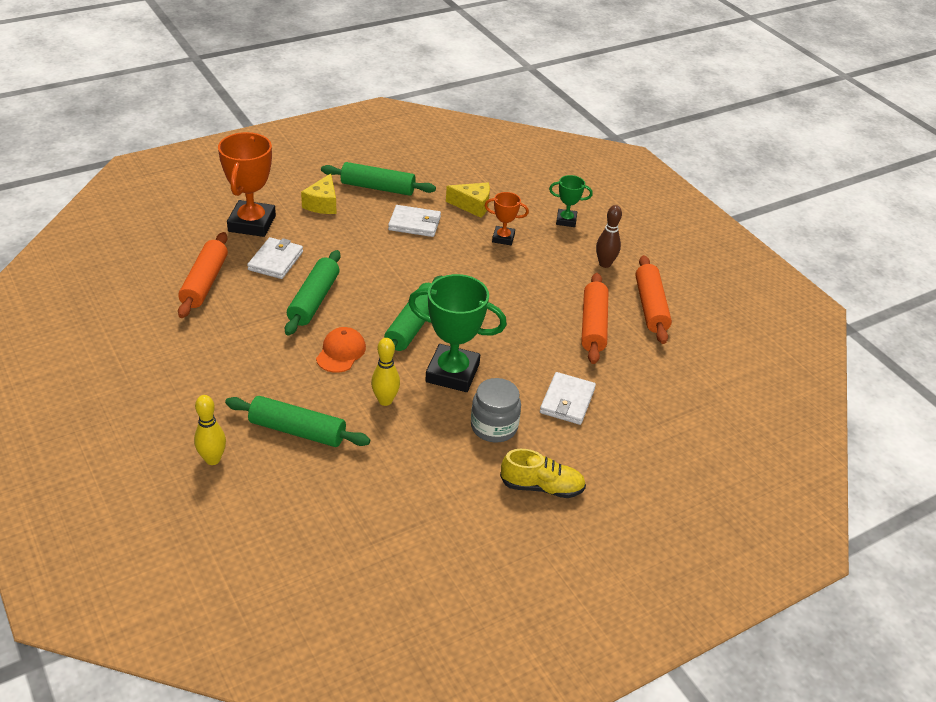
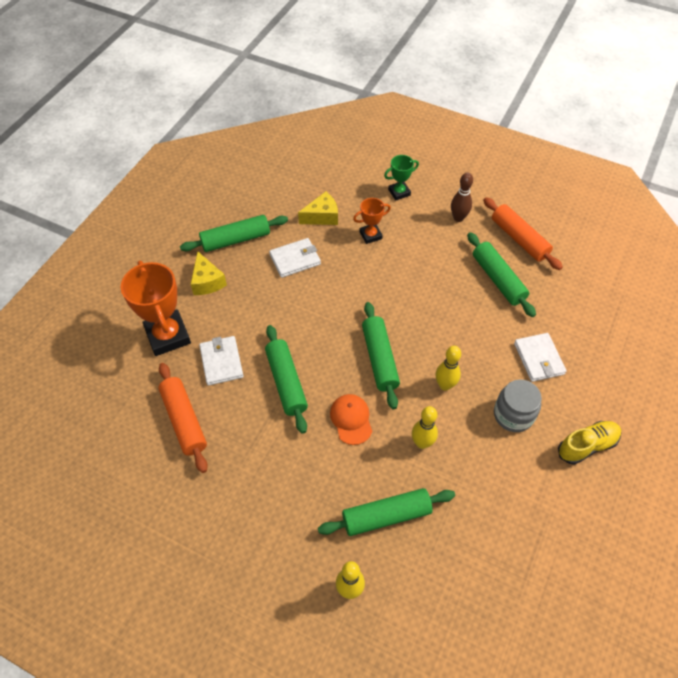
camera: 30 degrees left, 15 degrees up
green trophy [408,274,507,392] -> yellow bowling pin [436,346,461,391]
orange rolling pin [581,273,608,364] -> green rolling pin [467,232,536,317]

